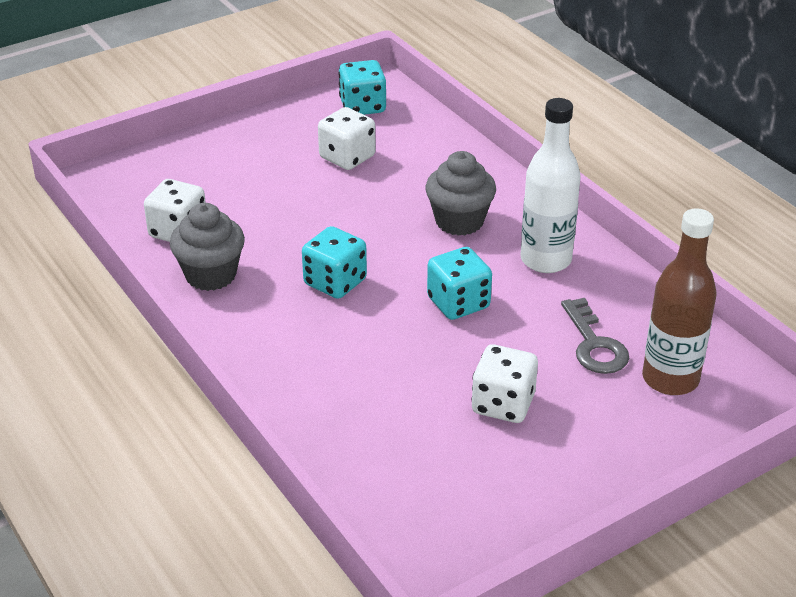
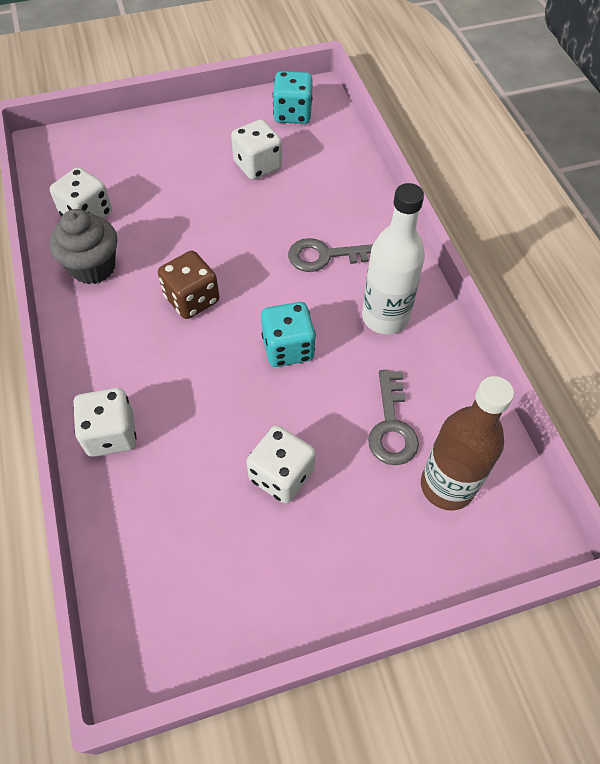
camera: 15 degrees right, 20 degrees up
turquoise dice [302,226,367,299] -> brown dice [158,251,219,319]
grey cupcake [426,151,496,236] -> grey key [288,238,373,272]
none -> white dice [73,388,137,457]

